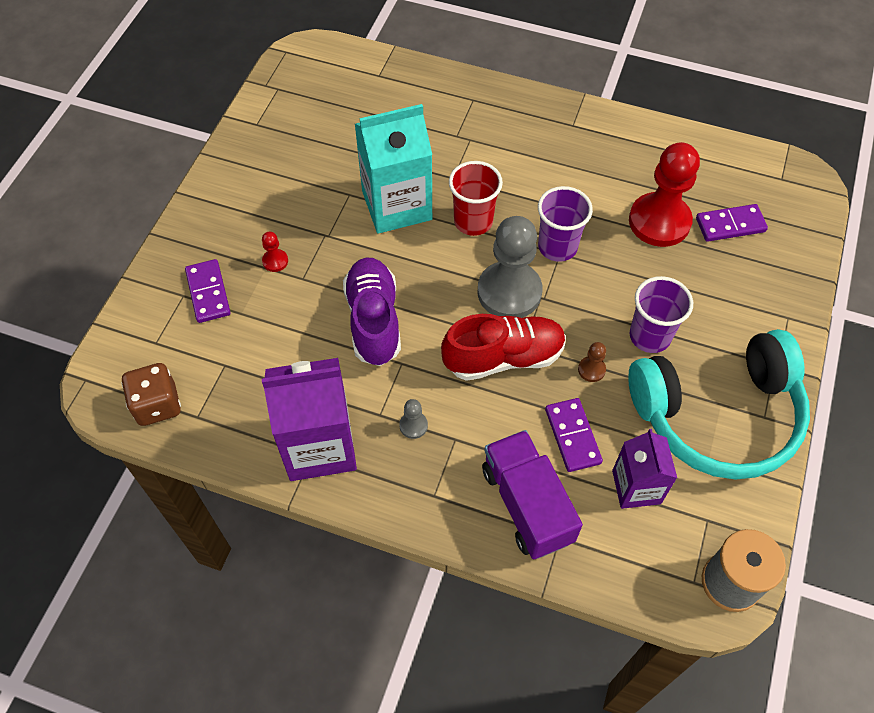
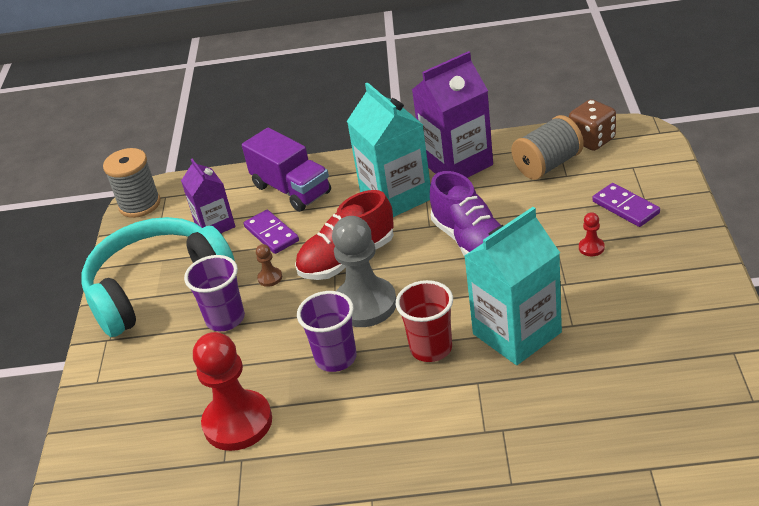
camera: 165 degrees right, 20 degrees down
grey pawn [399,399,428,439] -> turquoise carton [347,83,430,217]
purple domino [696,204,768,242] -> none
none -> grey spool [511,115,584,180]

